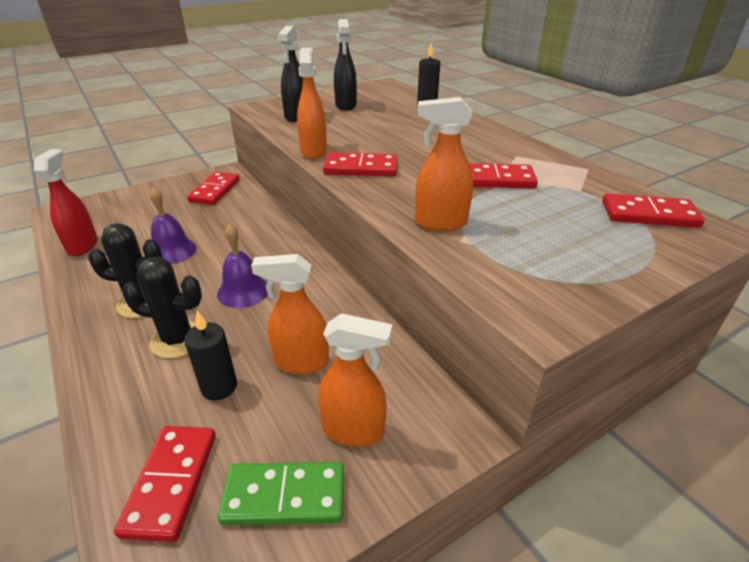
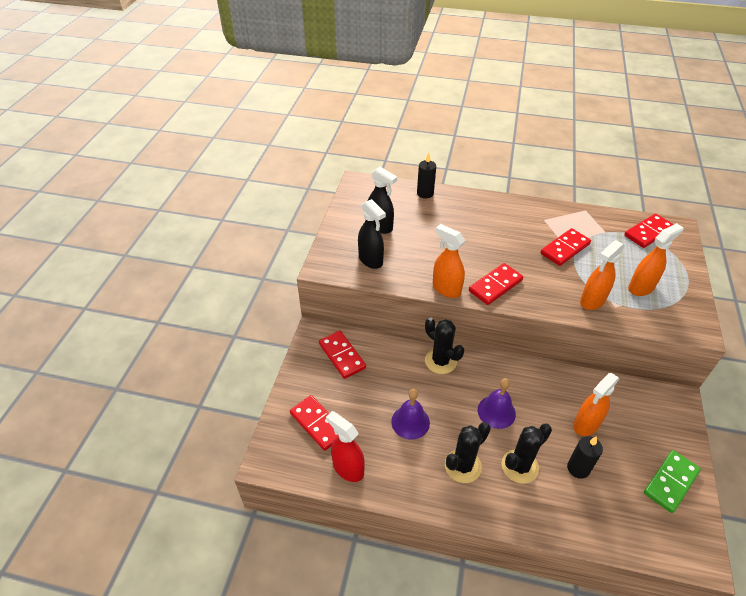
camera: 45 degrees left, 10 degrees up
red domino [114,426,216,542] -> red domino moved to [290,395,338,451]
orange spray bottle [318,313,392,447] -> orange spray bottle moved to [628,223,684,296]
none -> black cactus [425,317,464,374]

